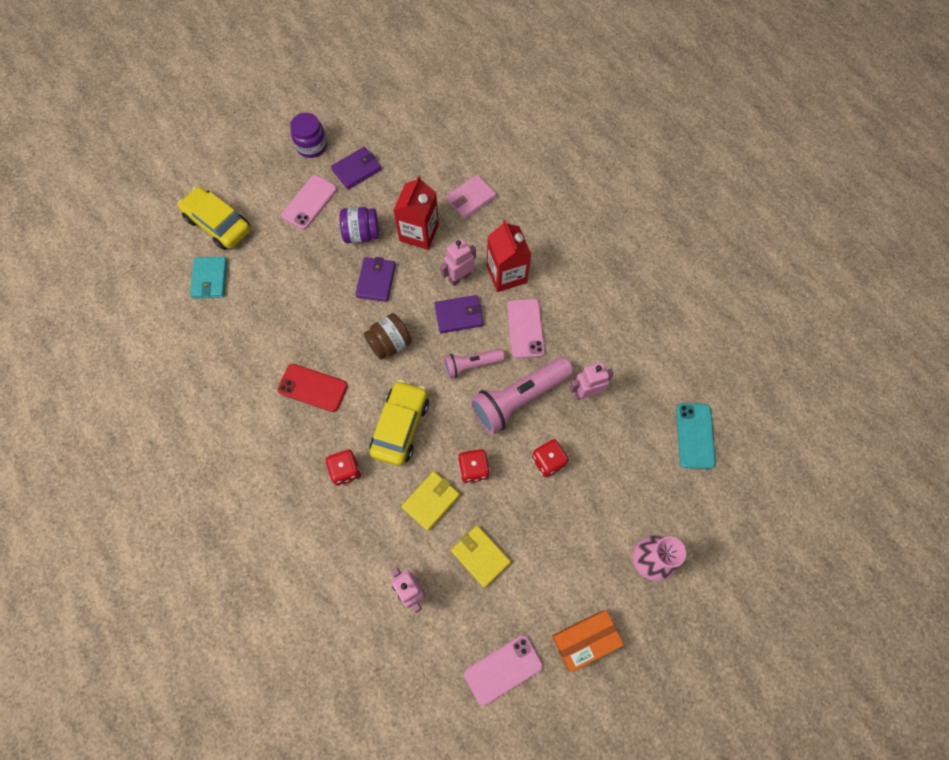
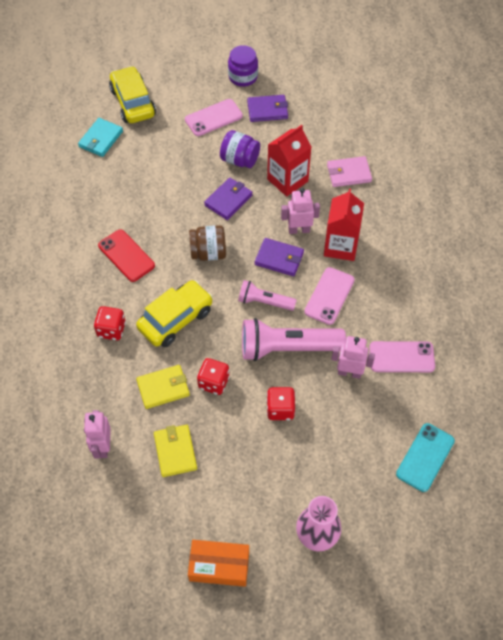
camera: 30 degrees right, 10 degrees down
pink phone [464,635,543,706] -> pink phone moved to [369,341,435,372]

